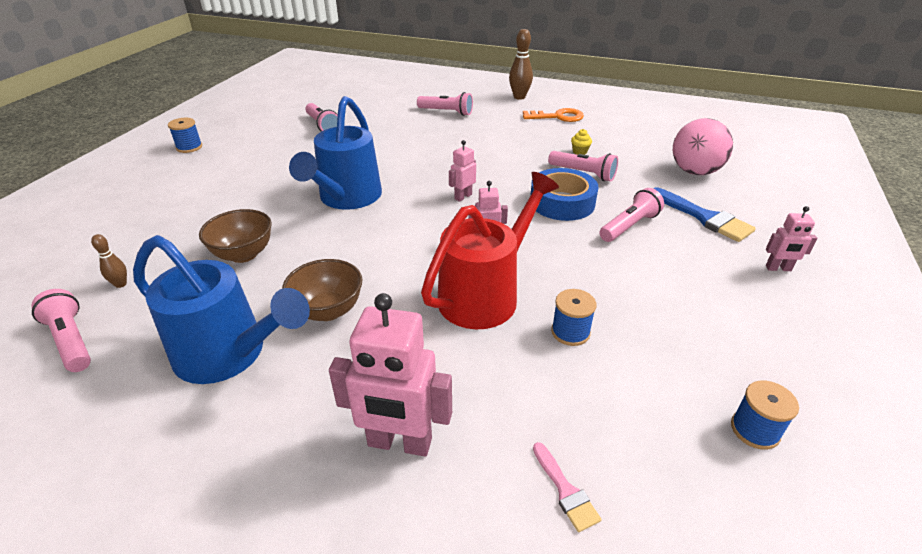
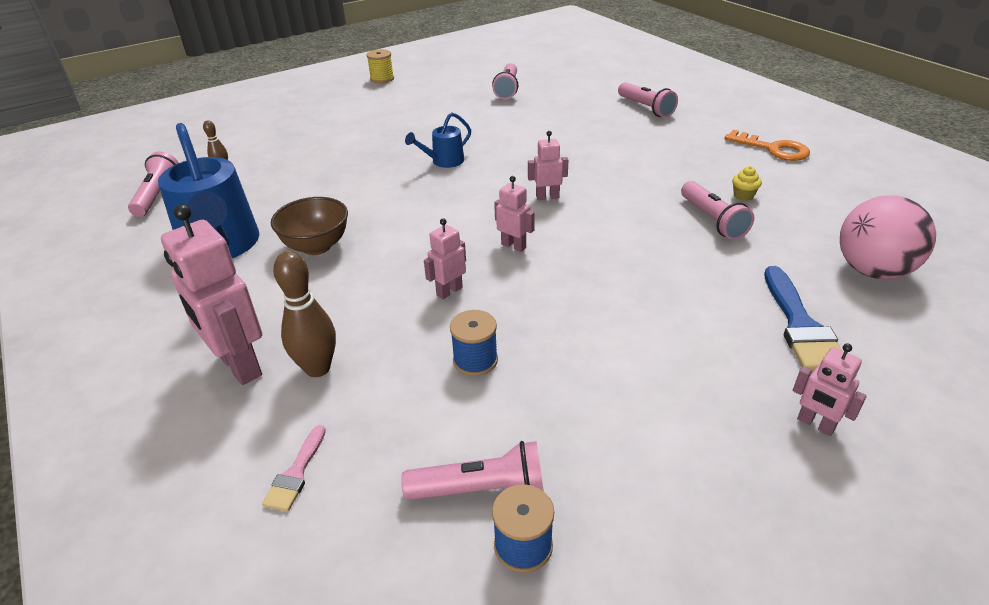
camera: 40 degrees right, 0 degrees up
blue spool [168,118,202,153] -> yellow spool [367,49,394,83]
brown bowl [199,209,272,263] -> none
blue watering can [289,96,382,210] -> blue watering can [405,112,471,168], size x0.48
red watering can [421,172,559,329] -> pink robot [424,218,466,299]
brown bowling pin [509,29,533,100] -> brown bowling pin moved to [273,251,336,377]
blue tape [530,168,599,221] -> none
pink flashlight [600,188,664,242] -> pink flashlight moved to [401,441,544,500]

